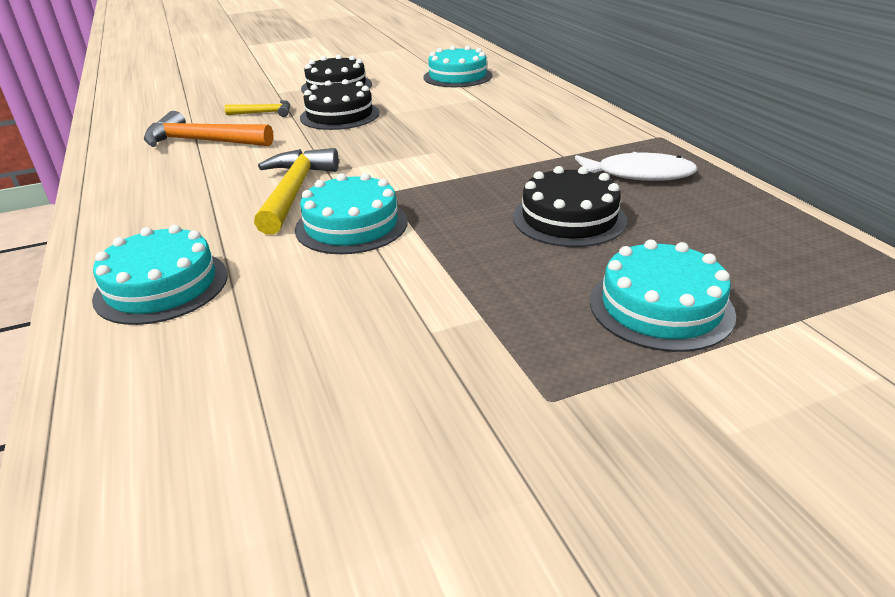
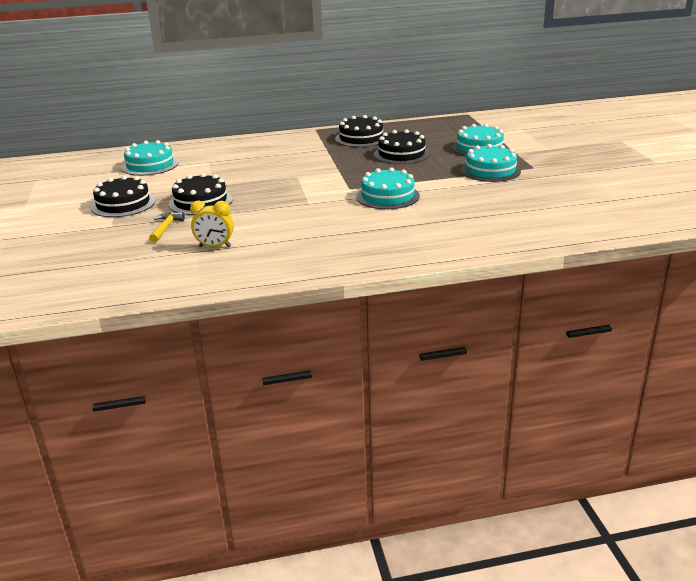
camera: 80 degrees left, 5 degrees down
turquoise cake [92,225,228,325] -> turquoise cake moved to [461,144,521,182]
orange hammer [144,111,273,147] -> yellow clock [190,201,234,247]
yellow hammer [254,148,339,235] -> none
white fish [575,152,697,181] -> black cake [335,115,383,147]

